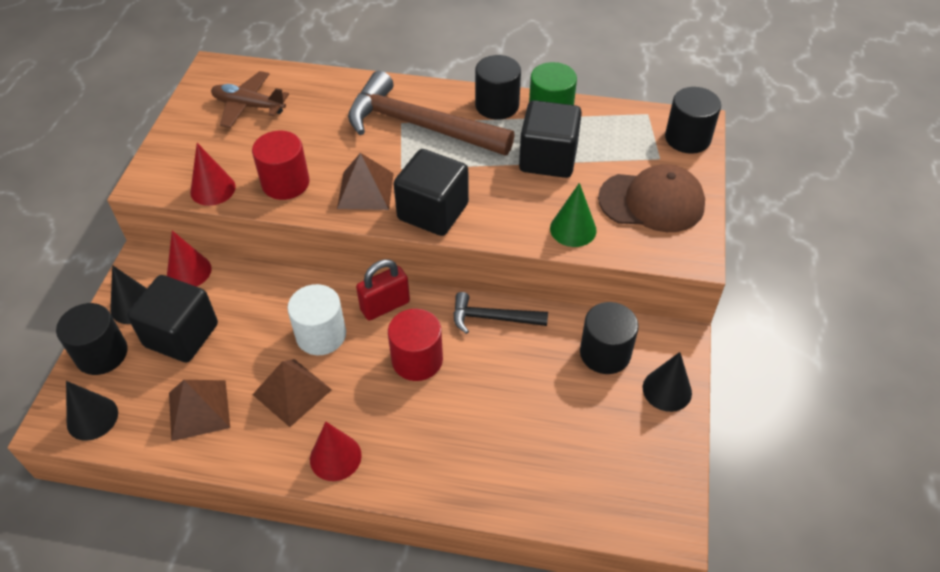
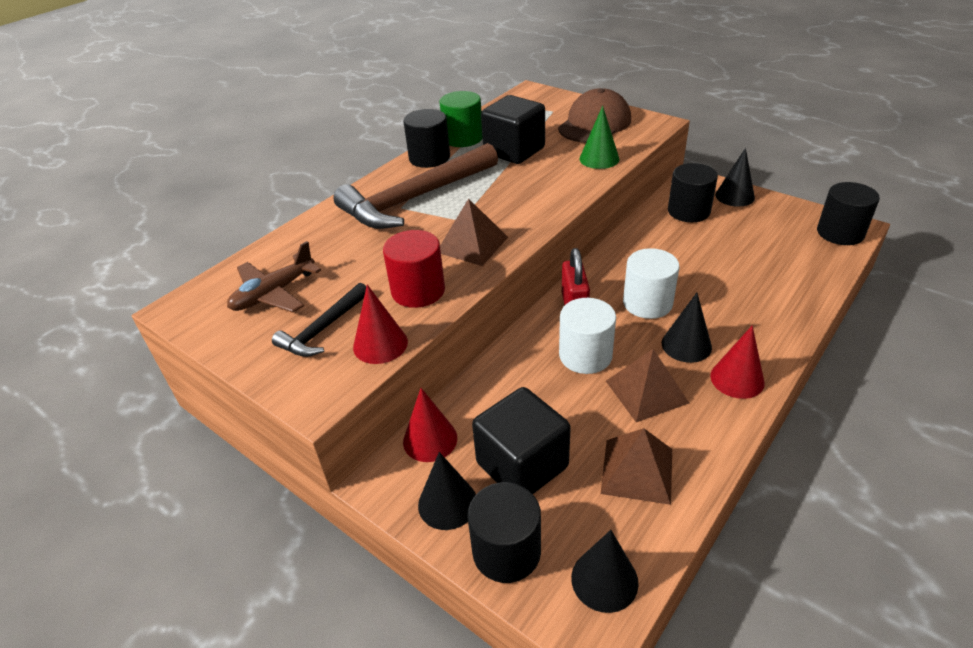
camera: 60 degrees left, 10 degrees down
red cylinder [388,309,443,381] -> white cylinder [623,248,679,319]
black cube [394,149,469,236] -> none
black hammer [453,292,548,334] -> black hammer moved to [272,283,366,357]
black cylinder [665,87,721,154] -> black cylinder moved to [817,182,880,245]
none -> black cone [662,292,712,363]

